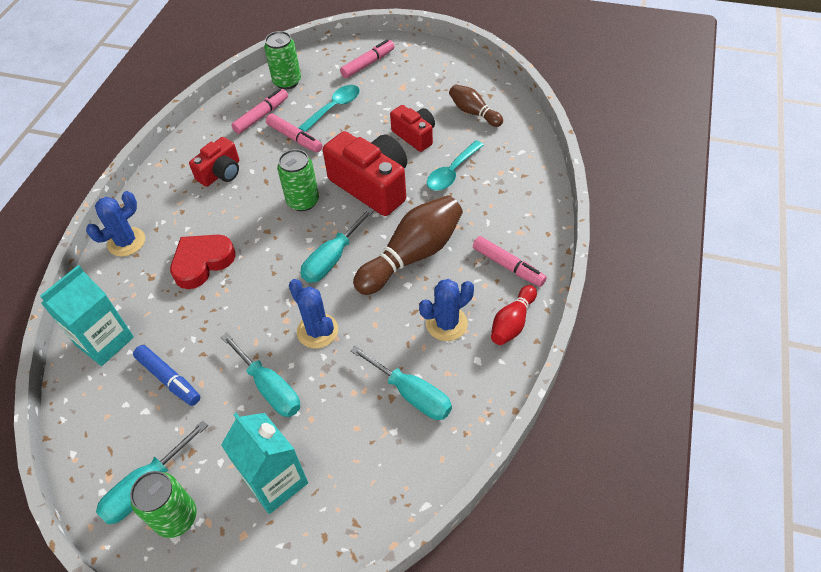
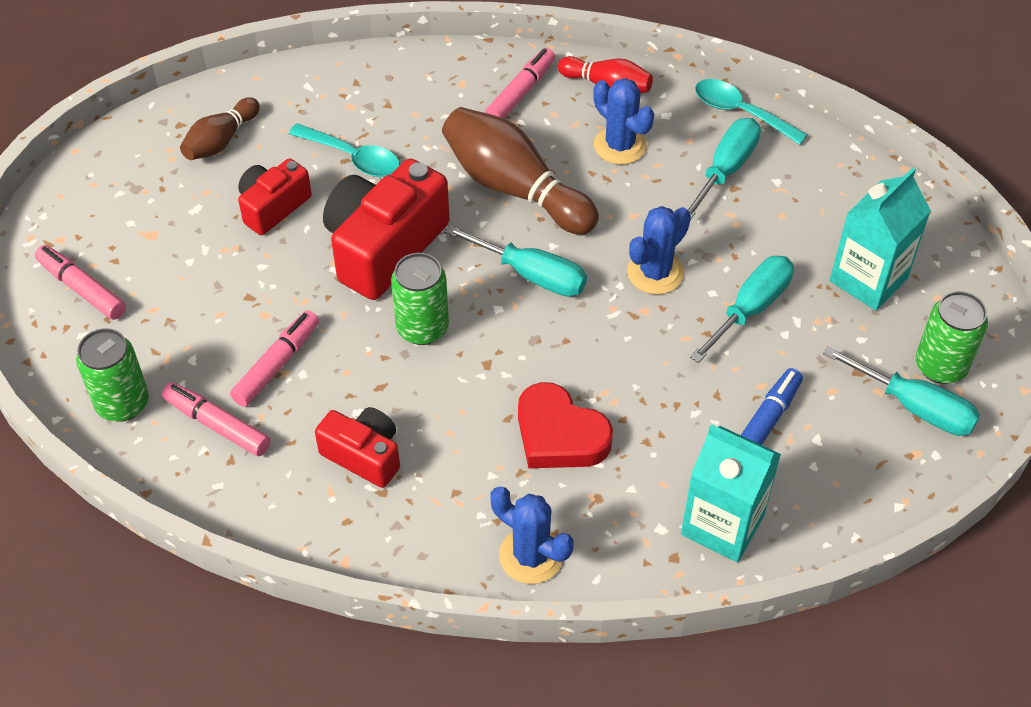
camera: 100 degrees left, 0 degrees up
turquoise spoon [298,85,360,132] -> turquoise spoon moved to [695,79,808,145]

